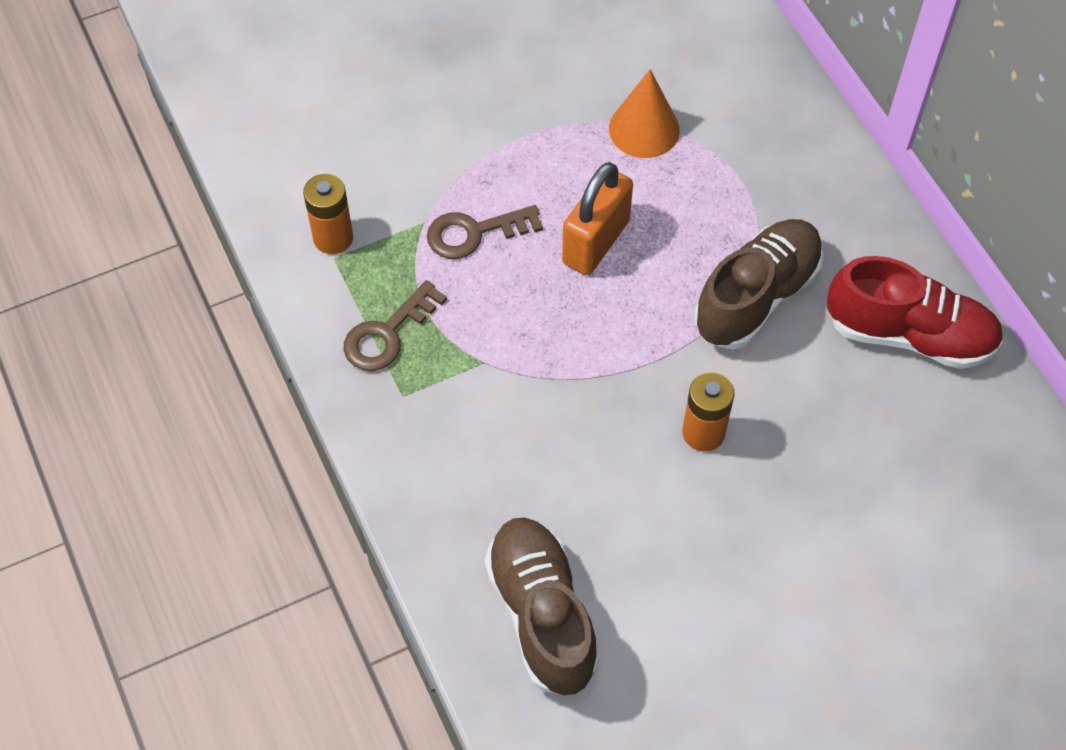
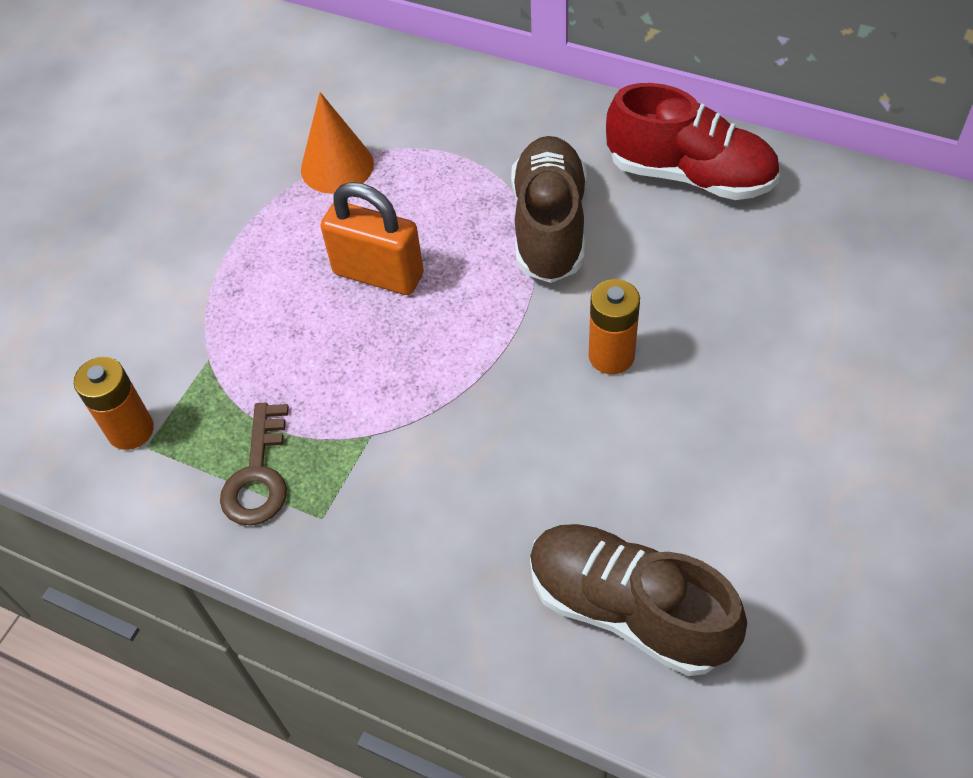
camera: 35 degrees left, 5 degrees down
brown key [427,205,543,259] -> none
orange padlock [562,162,633,275] -> orange padlock turned 60 degrees counterclockwise [320,182,424,295]
red shoe [827,256,1003,369] -> red shoe turned 45 degrees clockwise [606,83,780,200]

